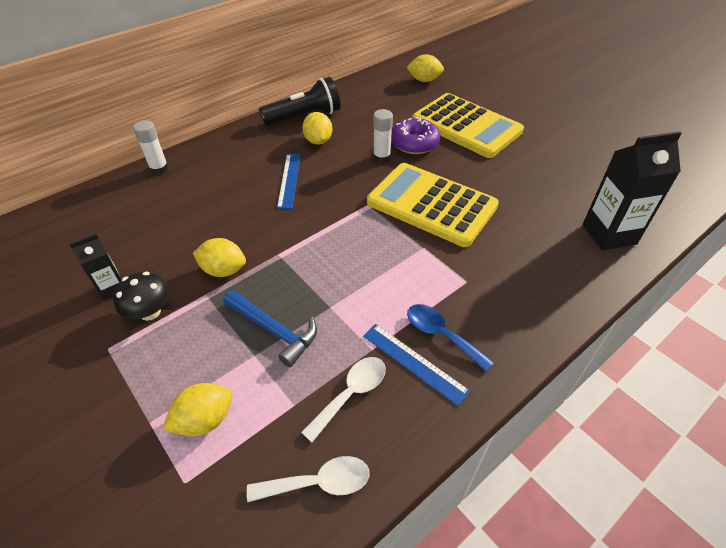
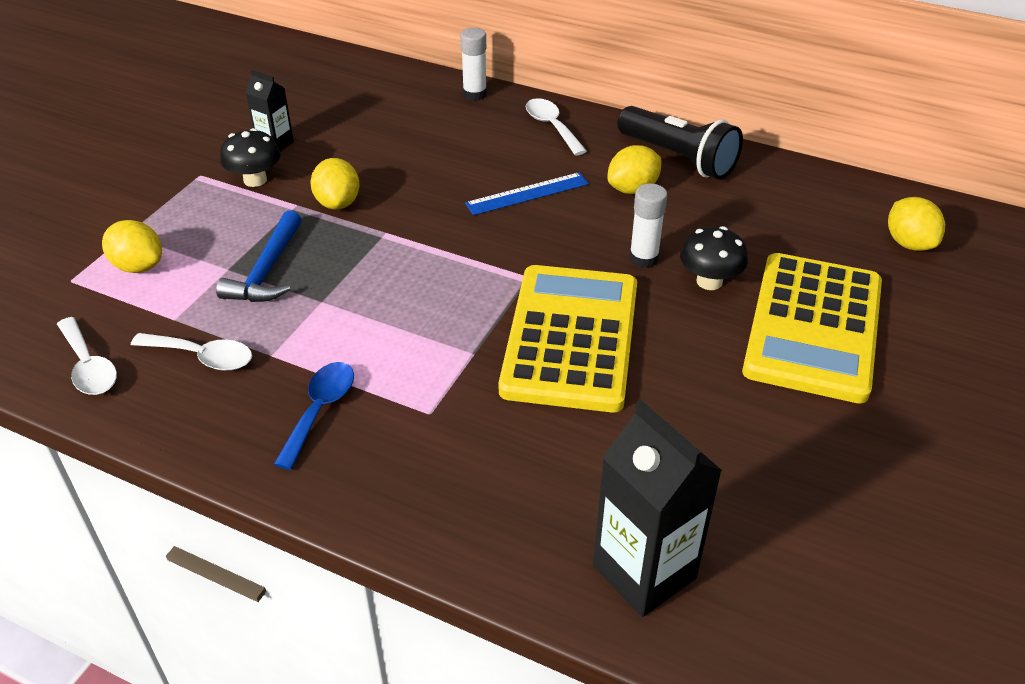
camera: 65 degrees right, 5 degrees down
blue ruler [363,324,470,406] -> none
purple donut [391,117,440,154] -> black mushroom [680,226,748,290]
none -> white spoon [525,98,587,156]

